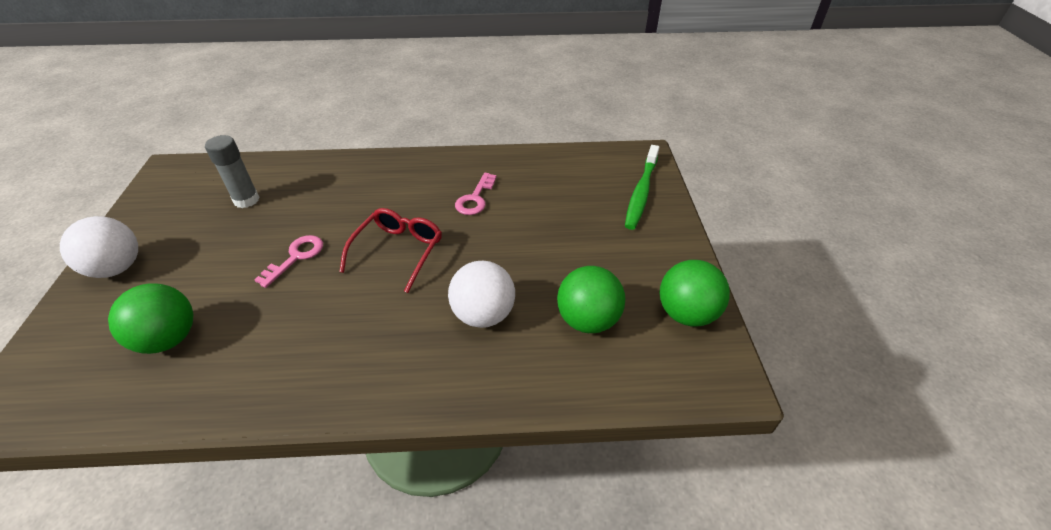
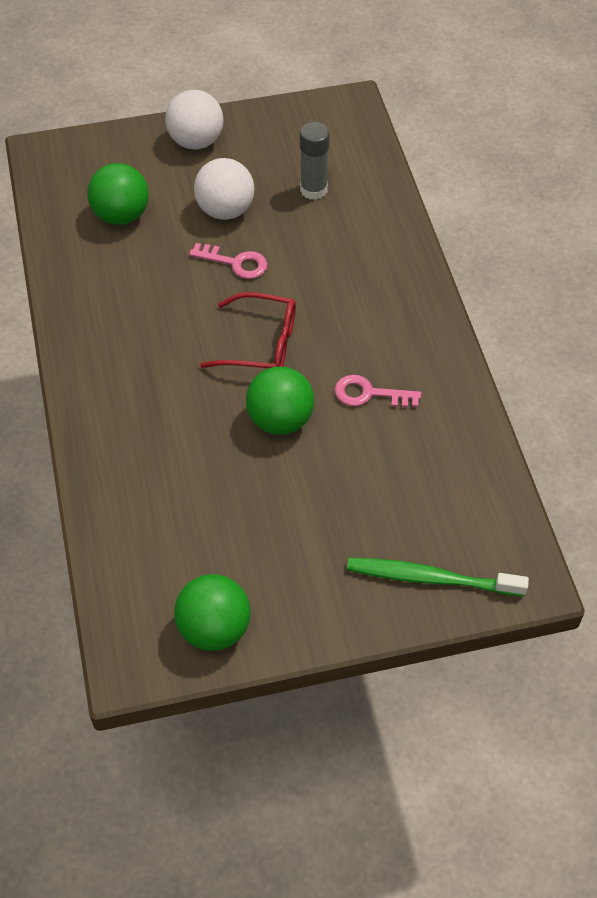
camera: 80 degrees right, 10 degrees up
white ball [448,261,515,328] -> white ball moved to [194,158,254,220]
green ball [557,266,626,333] -> green ball moved to [246,366,314,435]

